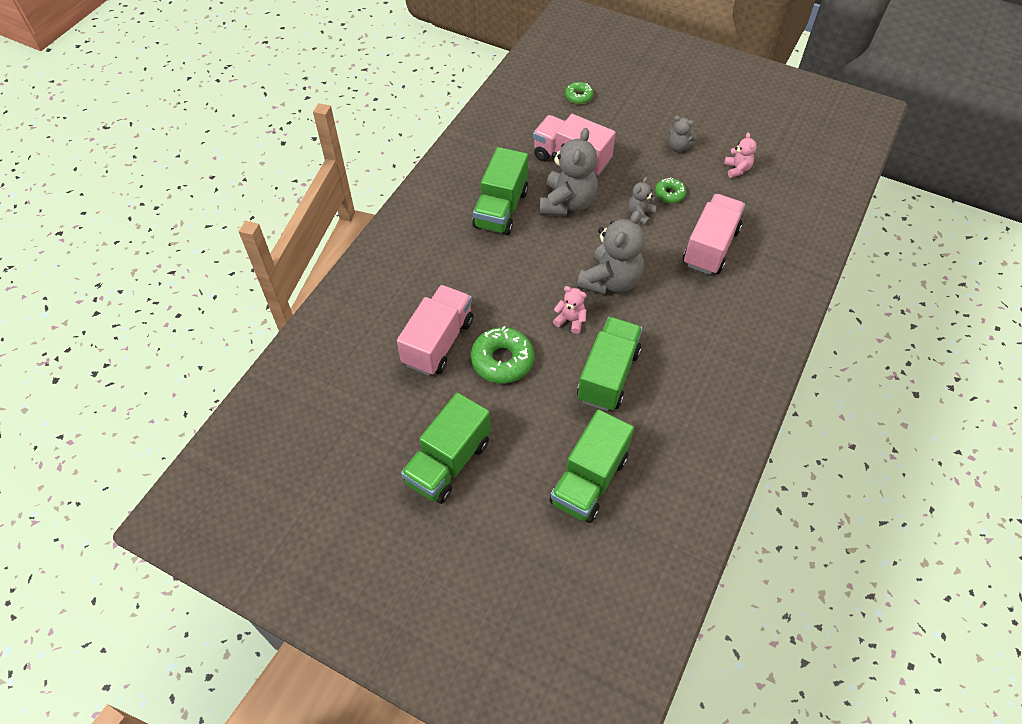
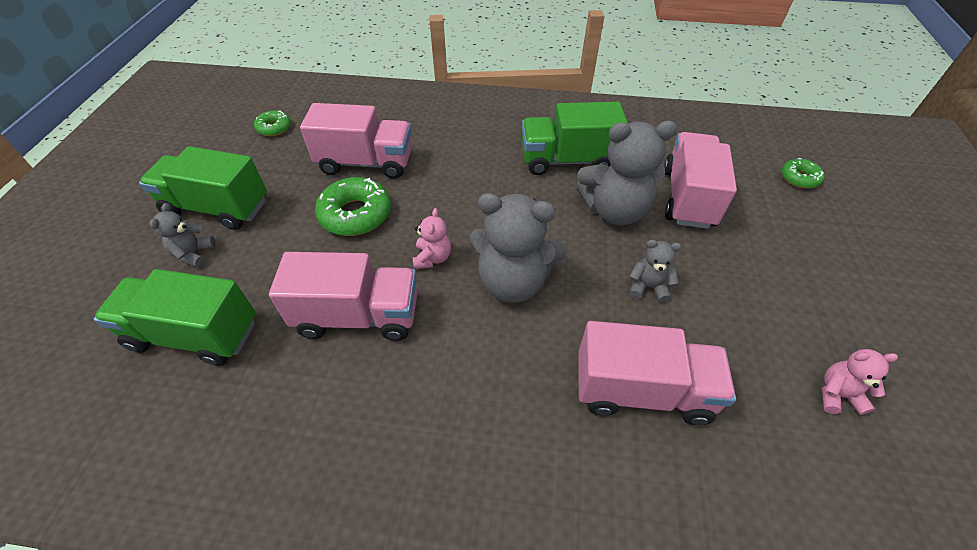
camera: 70 degrees right, 5 degrees down
green truck [577,317,643,411] -> pink truck [269,252,417,341]
green donut [655,177,686,203] -> green donut moved to [254,110,291,136]
grey teddy bear [668,116,697,152] -> grey teddy bear moved to [150,203,216,268]
pink teddy bear [724,132,756,178] -> pink teddy bear turned 150 degrees counterclockwise [822,349,898,415]

